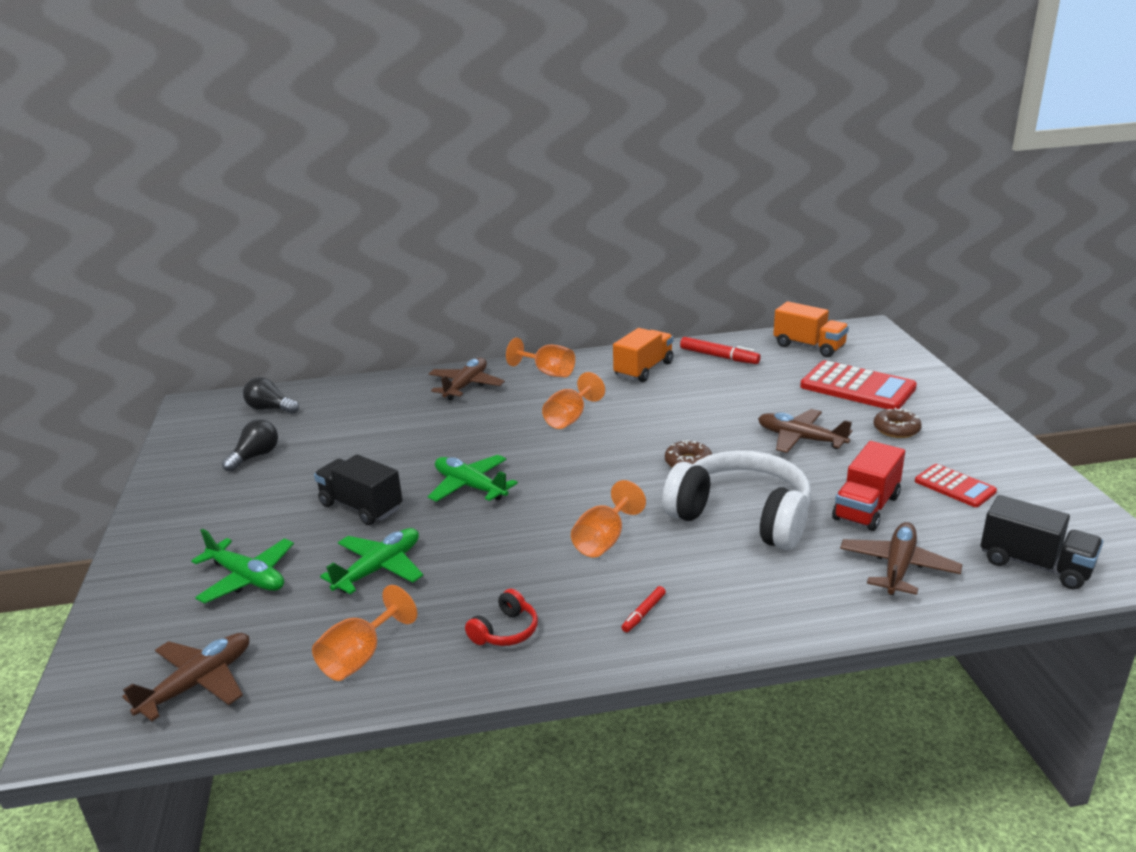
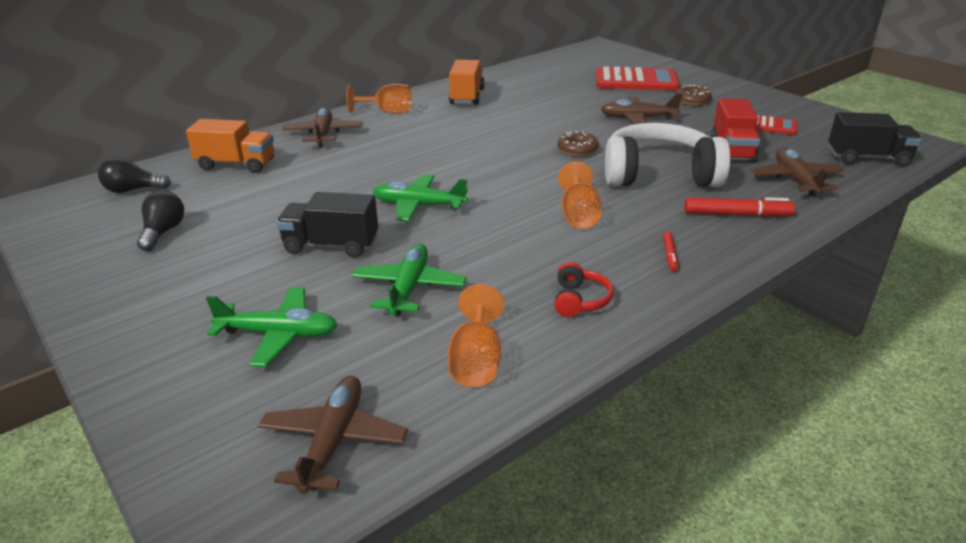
camera: 30 degrees left, 5 degrees up
orange goblet [542,372,605,429] -> none
red marker [680,337,760,364] -> red marker moved to [684,197,795,217]
orange truck [773,301,849,357] -> orange truck moved to [186,119,274,173]

